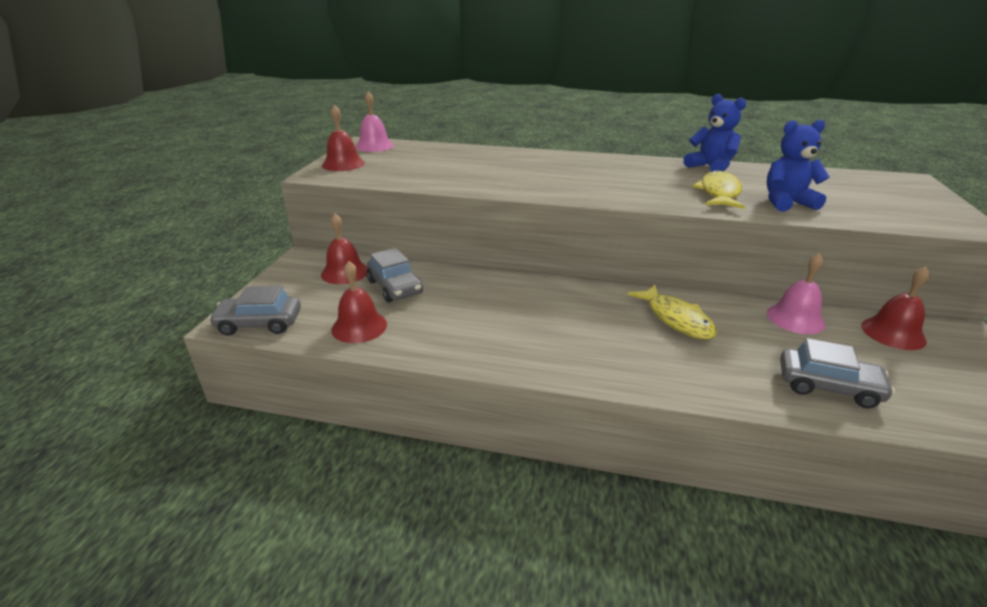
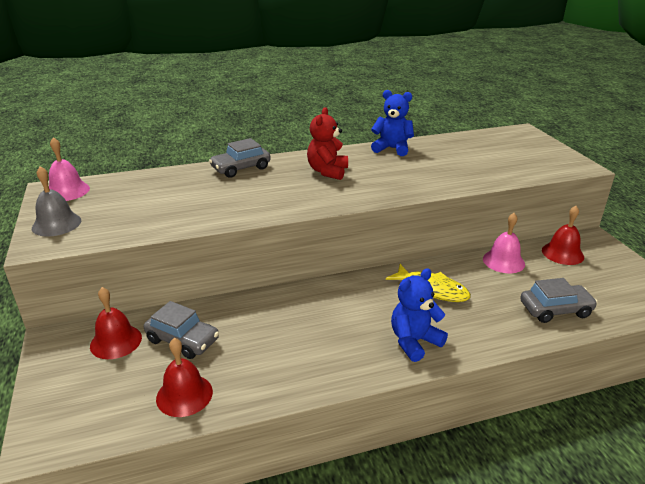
camera: 30 degrees left, 0 degrees up
grey car [208,286,301,336] -> grey car moved to [209,138,271,178]
red bell [322,105,365,171] -> grey bell [32,166,81,237]
yellow fish [692,170,745,209] -> none
blue teddy bear [767,119,829,212] -> blue teddy bear moved to [391,268,448,362]
none -> red teddy bear [307,107,348,180]

